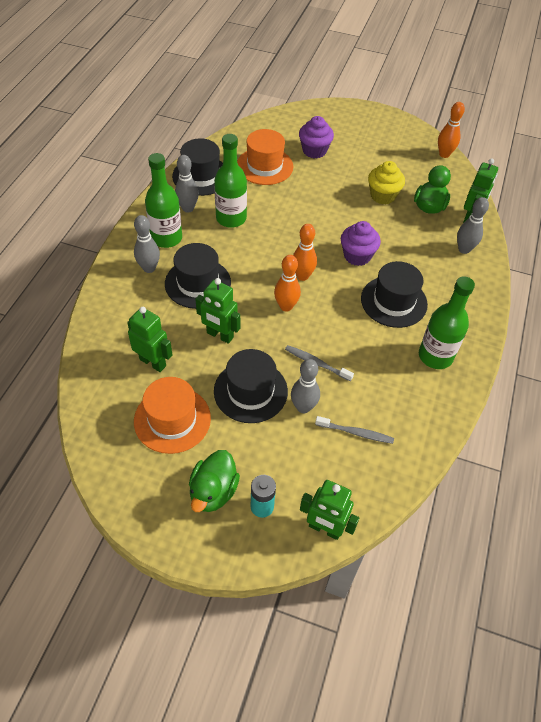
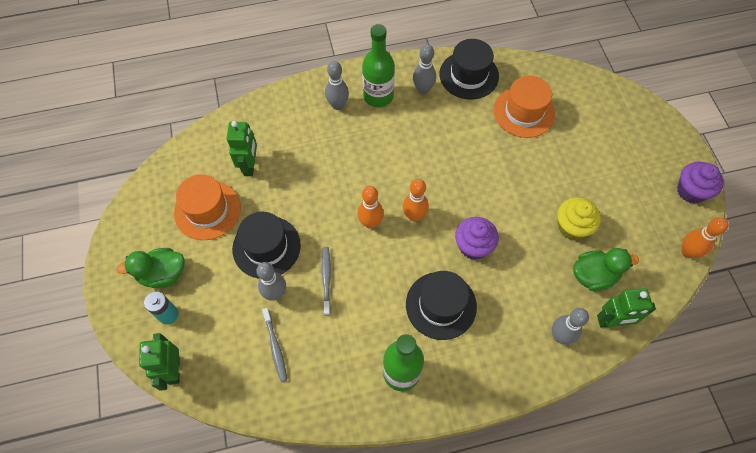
camera: 60 degrees right, 10 degrees up
black hat [165,243,231,309] -> none
green robot [195,278,240,344] -> none
green bottle [214,134,247,228] -> none
purple cupcake [299,116,334,158] -> purple cupcake moved to [677,161,724,204]

